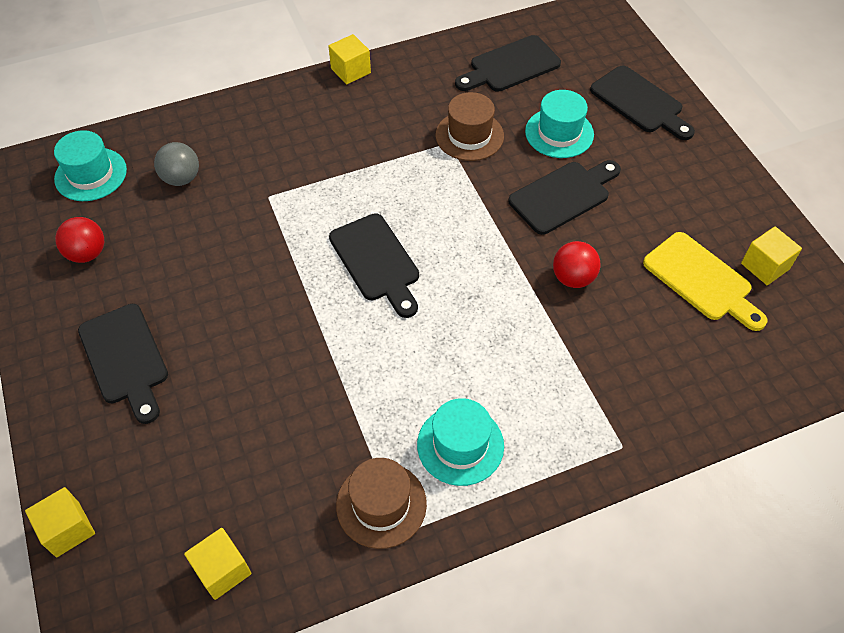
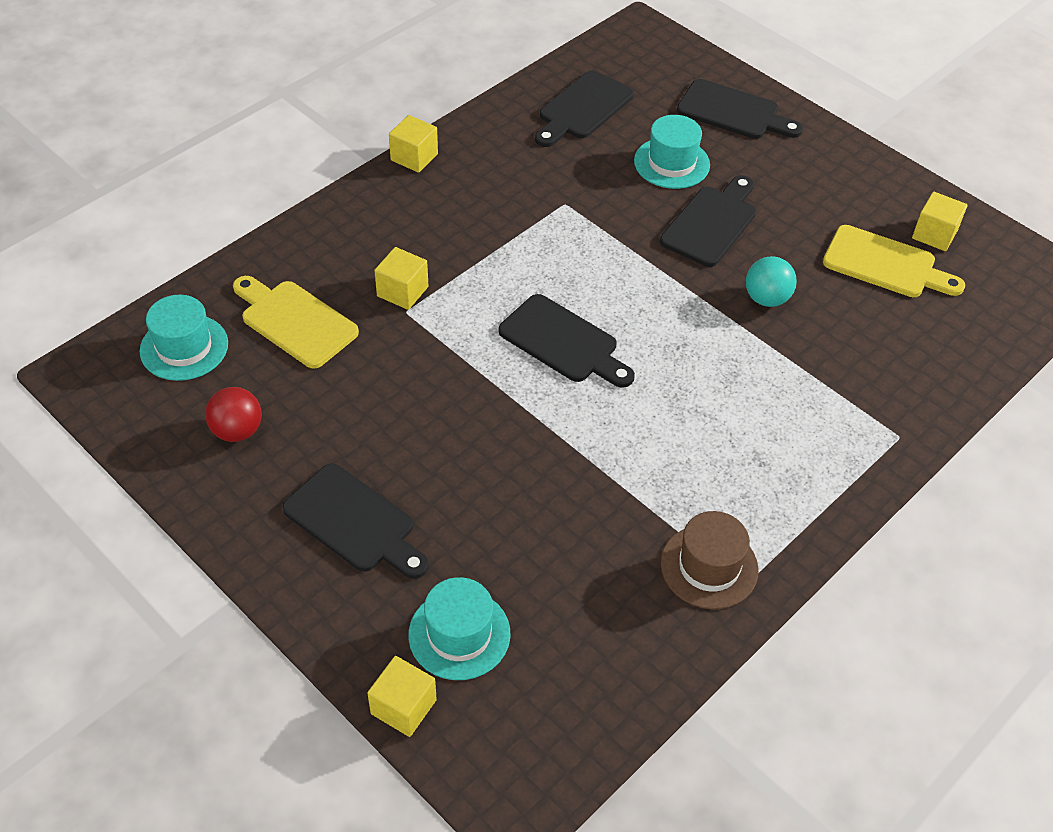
camera: 25 degrees left, 5 degrees down
grey ball [154,142,199,186] -> yellow cutting board [233,276,359,369]
yellow cube [184,528,251,600] -> yellow cube moved to [374,247,428,310]
turquoise hat [417,398,504,486] -> turquoise hat moved to [408,577,510,680]
brown hat [436,92,504,161] -> none
red ball [553,241,600,288] -> turquoise ball [746,256,797,307]

